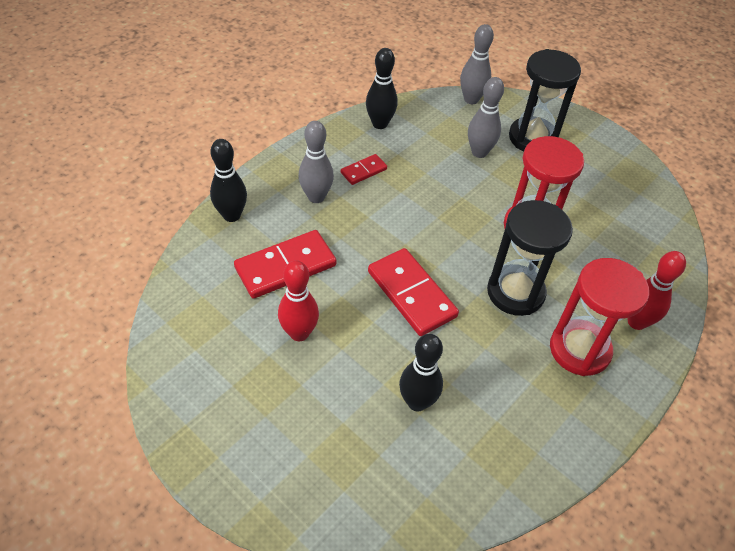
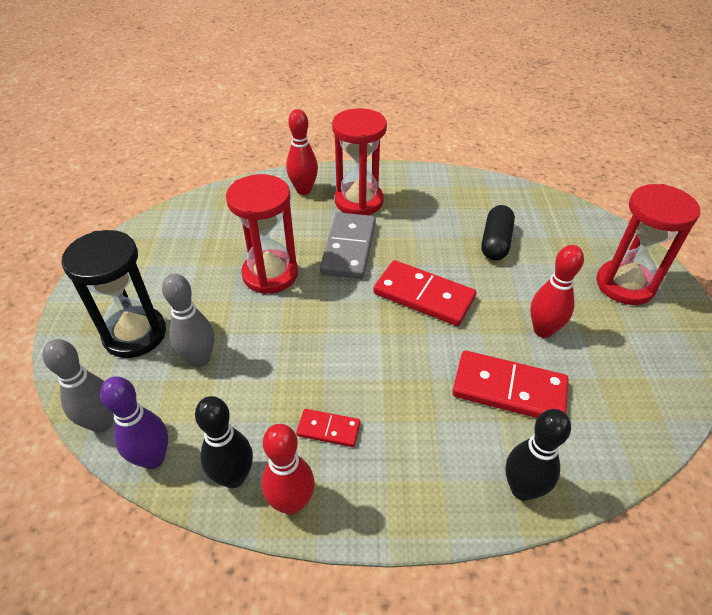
camera: 130 degrees left, 5 degrees down
grey bowling pin [298,121,334,203] -> none
red domino [368,248,459,336] -> red domino turned 75 degrees counterclockwise [373,260,476,326]
black bowling pin [399,334,443,411] -> black capsule [481,205,515,260]
black hourglass [487,200,573,316] -> grey domino [320,212,376,279]
none -> purple bowling pin [100,376,168,469]
none -> red bowling pin [262,424,315,515]
none -> red hourglass [596,184,700,305]

